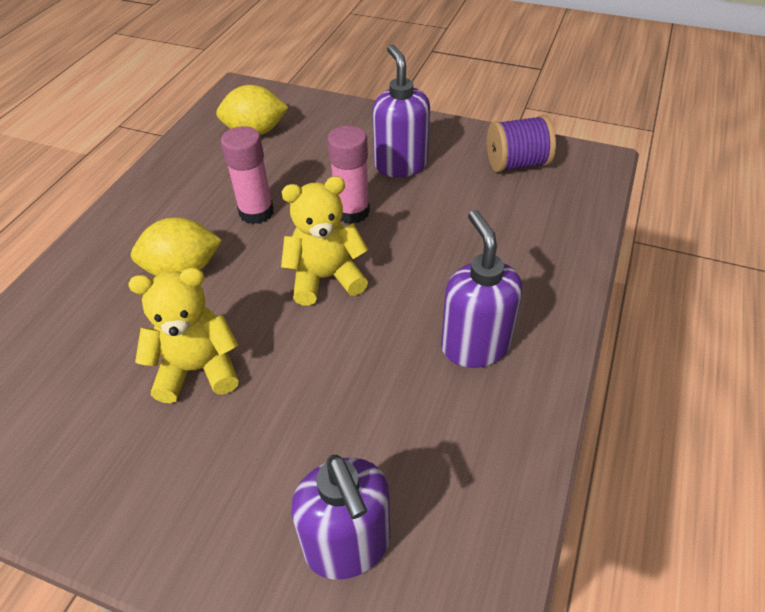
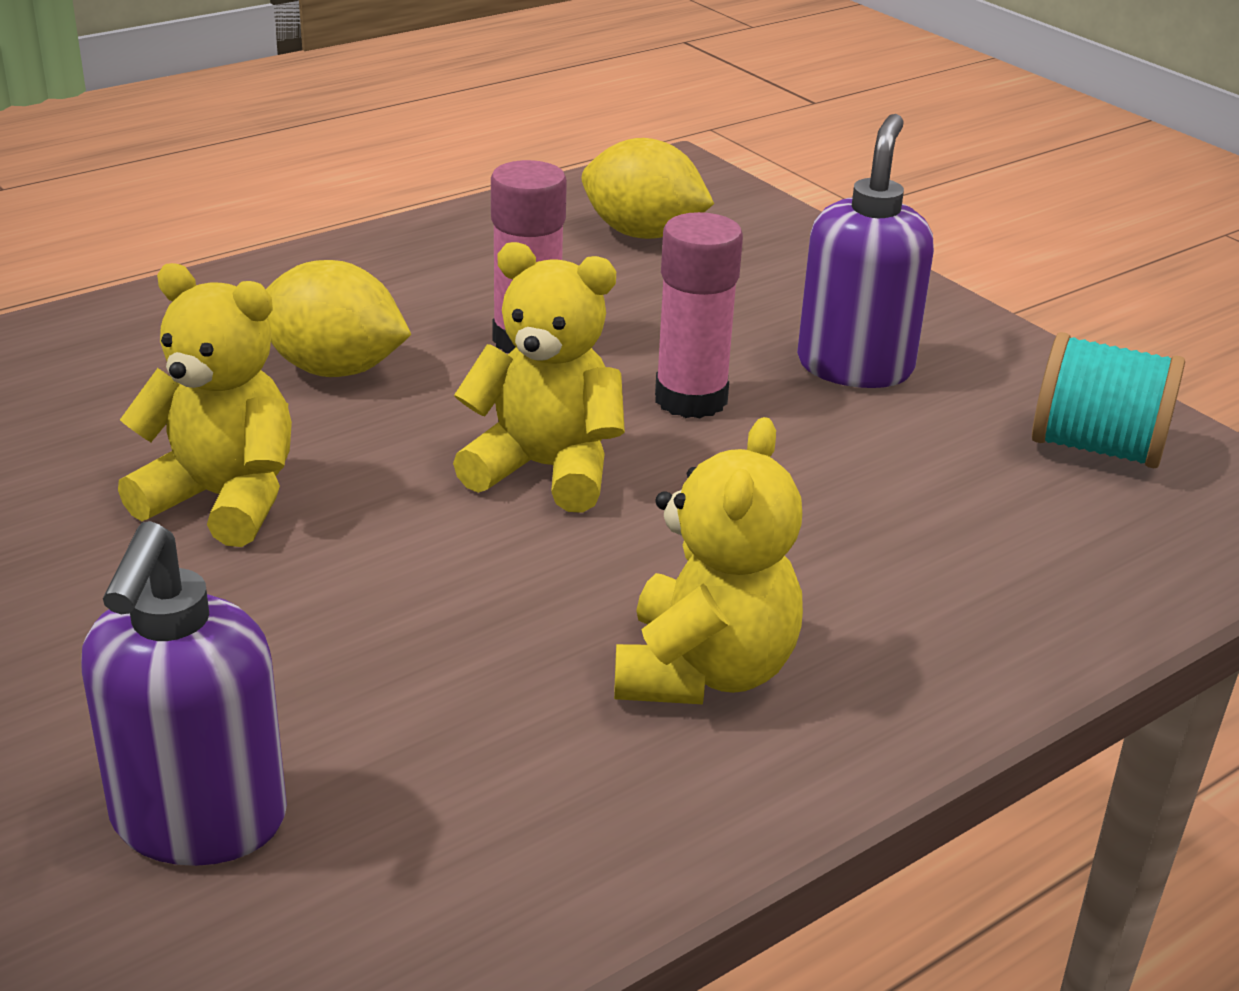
camera: 30 degrees right, 15 degrees down
purple soap dispenser [441,210,522,368] -> yellow teddy bear [614,417,803,704]
purple spool [487,115,556,172] -> turquoise spool [1032,332,1185,469]

